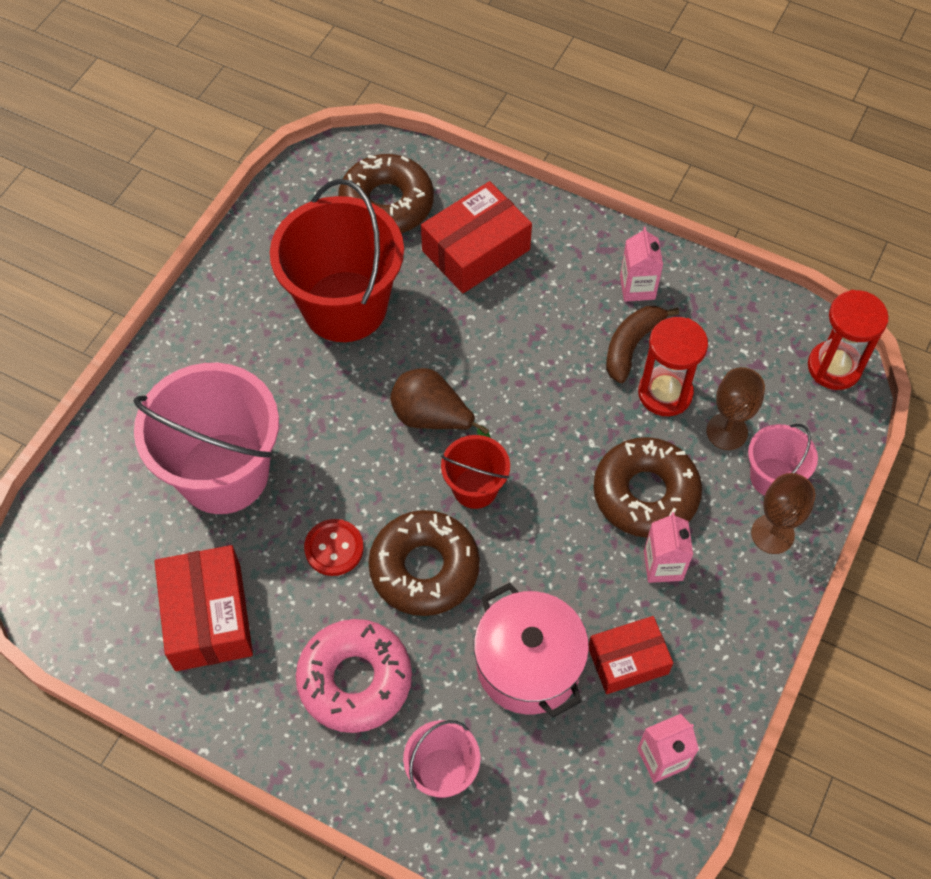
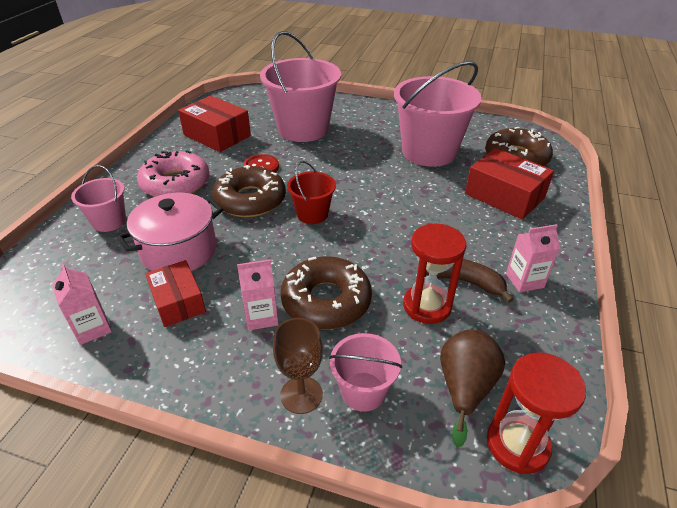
camera: 80 degrees right, 20 degrees down
red box [155,545,253,671] -> red box turned 60 degrees clockwise [178,96,251,152]
red bucket [270,179,404,342] -> pink bucket [394,61,482,167]
brown pear [390,368,491,438] -> brown pear moved to [440,330,505,447]
brown goblet [706,367,765,450] -> none

